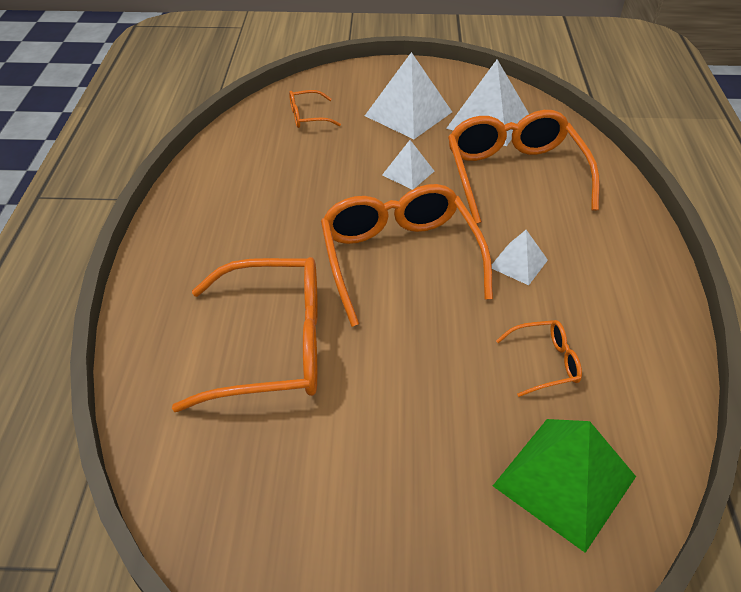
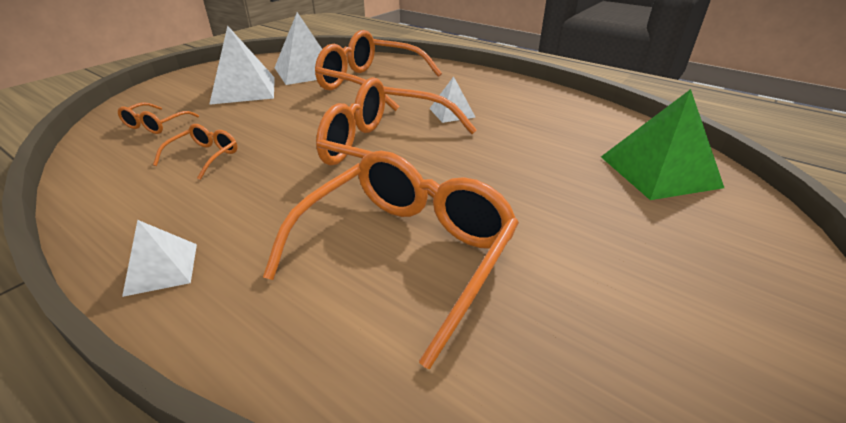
camera: 55 degrees left, 10 degrees down
white pyramid [382,140,434,190] -> white pyramid moved to [122,220,197,297]
orange glasses [496,320,582,397] -> orange glasses moved to [153,124,238,180]

